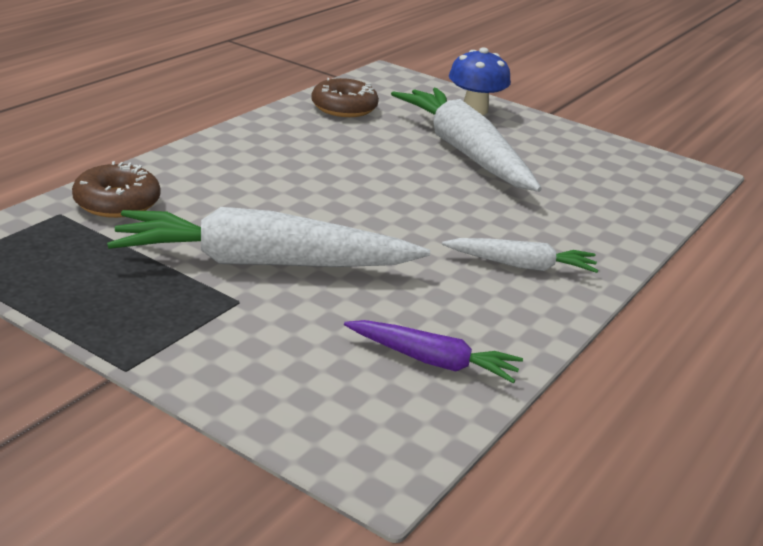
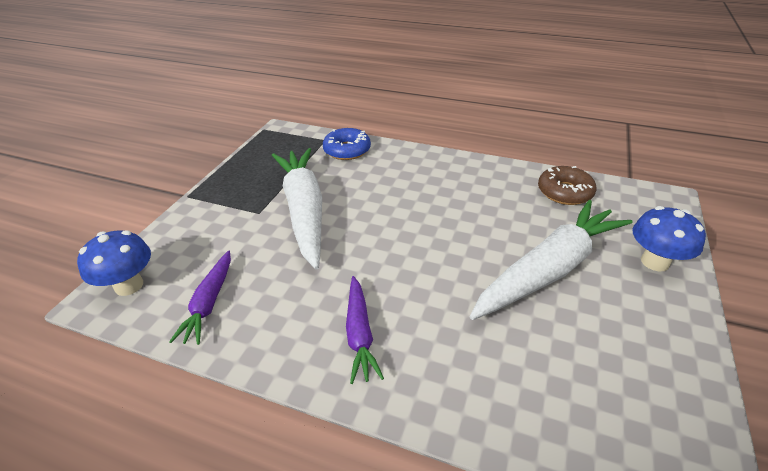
camera: 80 degrees right, 10 degrees up
brown donut [72,161,160,218] -> blue donut [323,128,371,160]
white carrot [442,238,598,273] -> purple carrot [346,276,384,384]
none -> blue mushroom [77,230,151,296]

